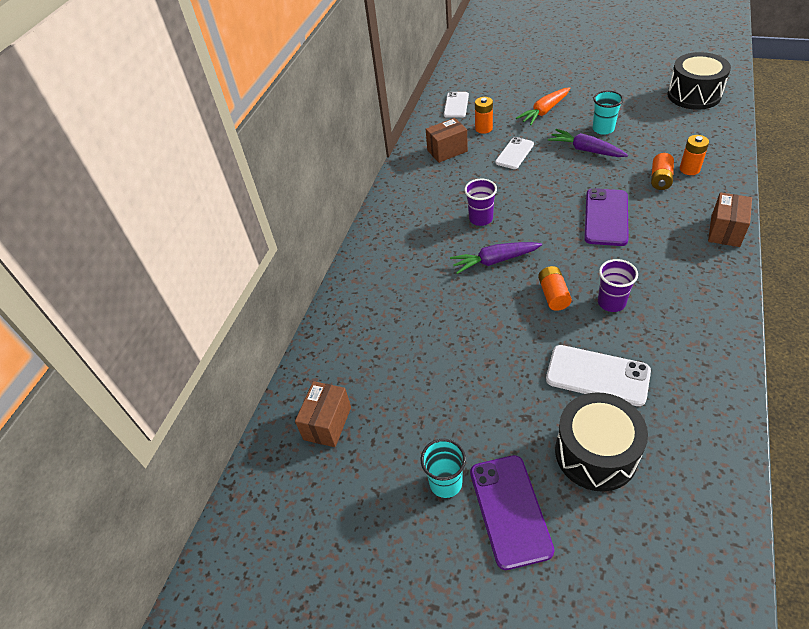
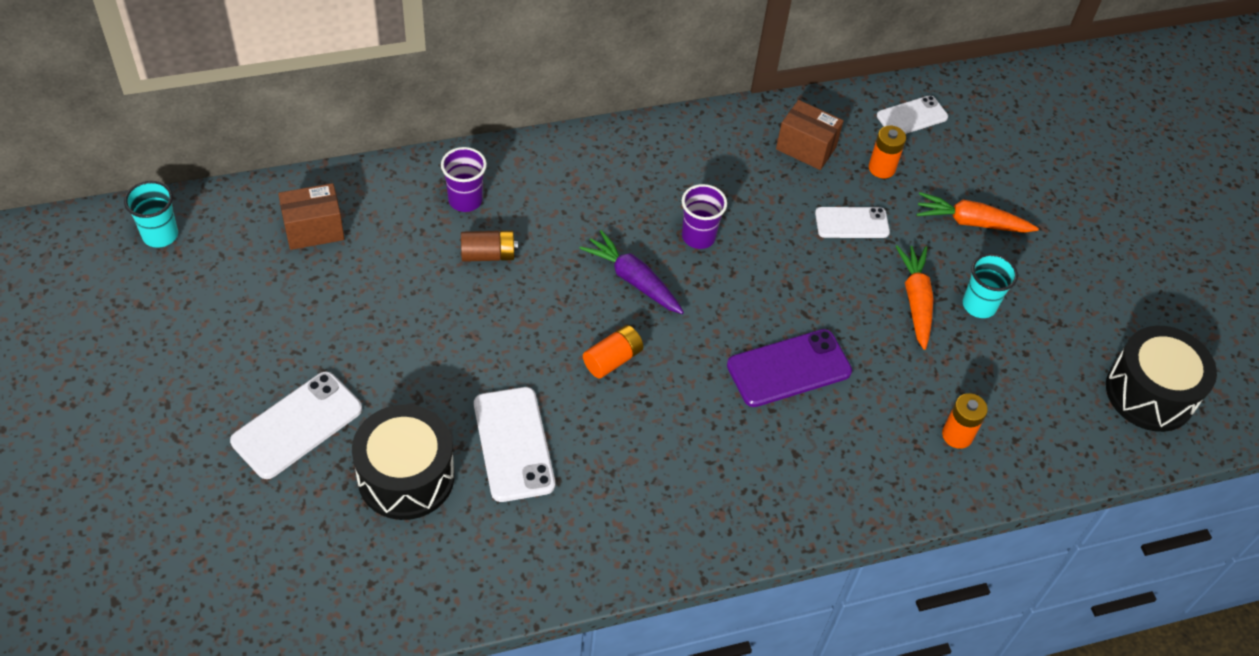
camera: 45 degrees right, 5 degrees up
turquoise cup [420,439,466,498] -> turquoise cup moved to [124,181,178,248]
purple phone [470,455,555,570] -> white phone [230,372,362,479]
purple carrot [548,129,628,157] -> orange carrot [895,245,933,350]
purple cup [598,259,638,312] -> purple cup moved to [441,147,487,212]
orange battery [651,153,674,190] -> none
brown box [708,193,752,247] -> none
none -> brown battery [461,230,518,262]

